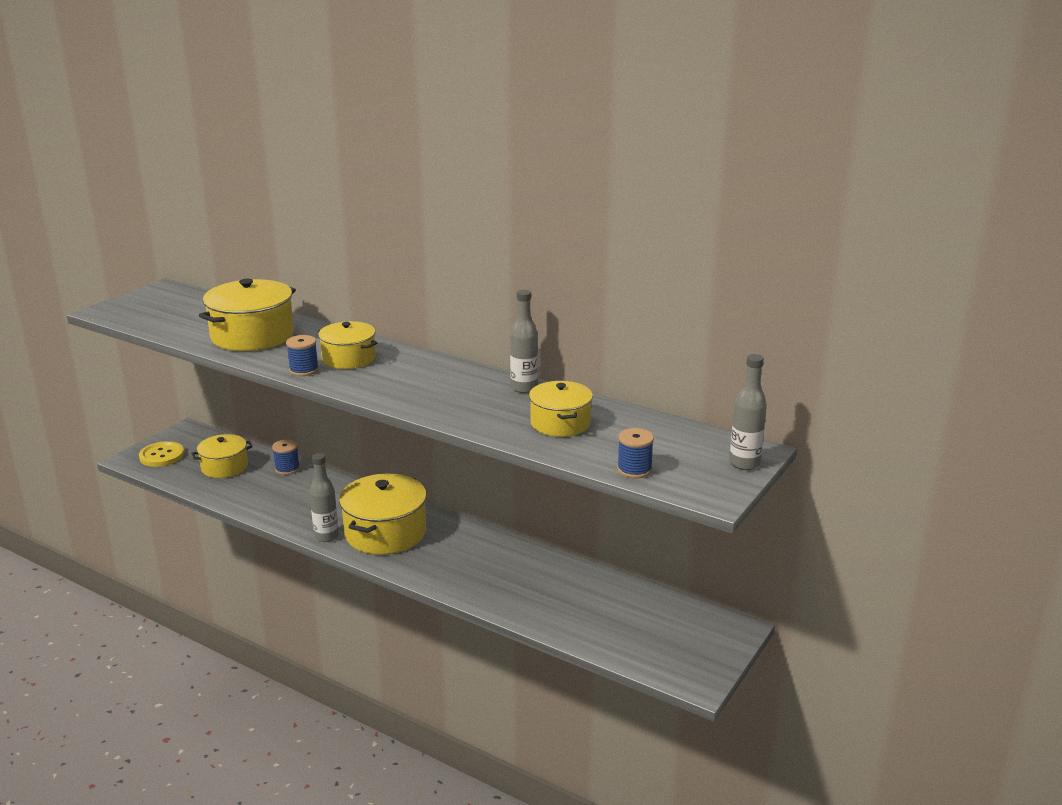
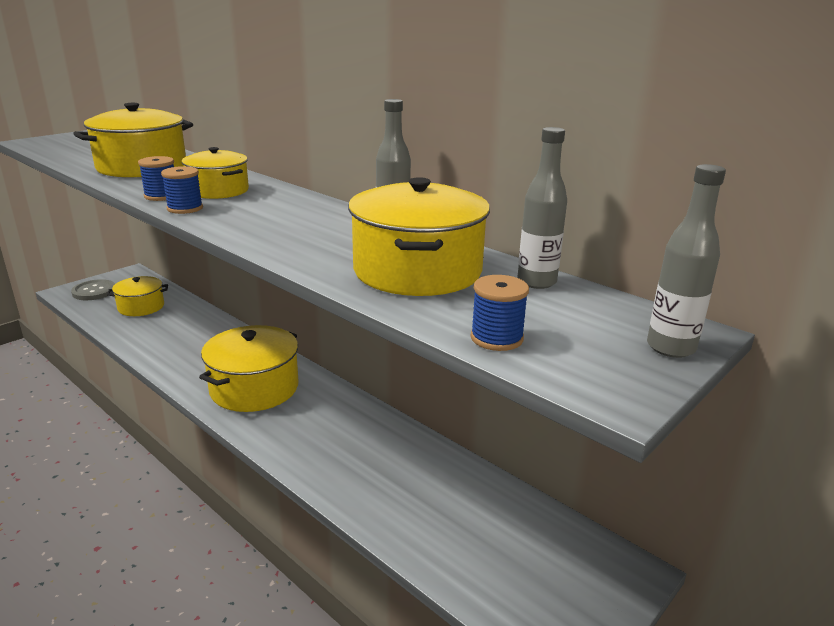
camera: 10 degrees right, 0 degrees up
yellow button [139,441,184,467] -> grey button [71,279,115,300]
blue spool [272,439,300,475] -> blue spool moved to [161,166,203,214]
grey bottle [310,453,339,542] -> grey bottle moved to [517,127,567,289]
yellow pot [529,381,593,437] -> yellow pot [348,177,490,296], size x1.61

